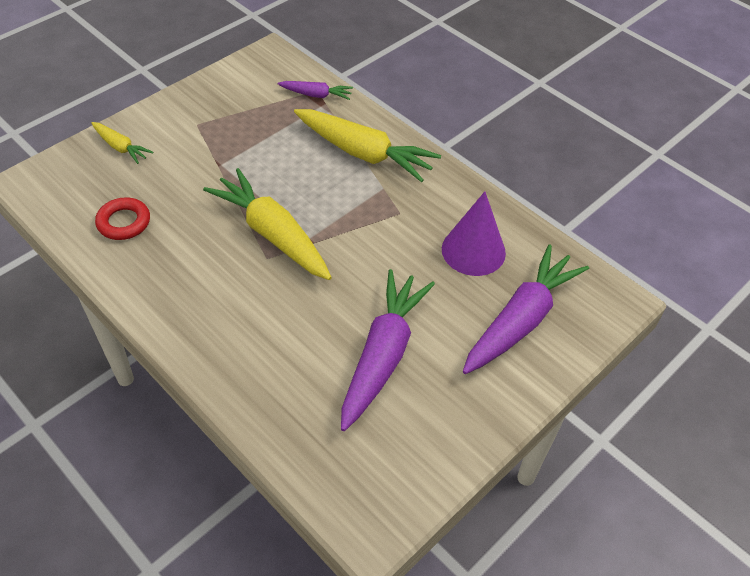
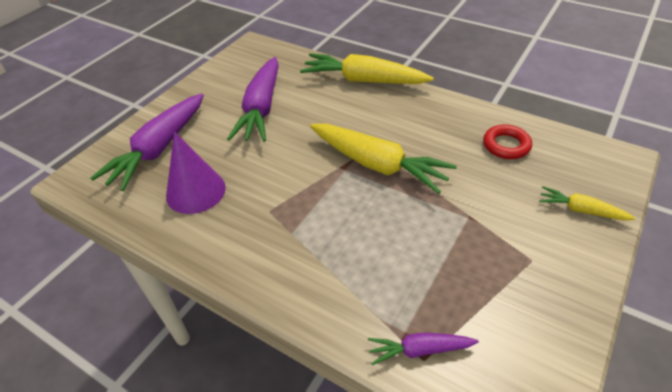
camera: 170 degrees right, 5 degrees down
yellow carrot [294,109,441,182] -> yellow carrot moved to [300,53,434,84]

